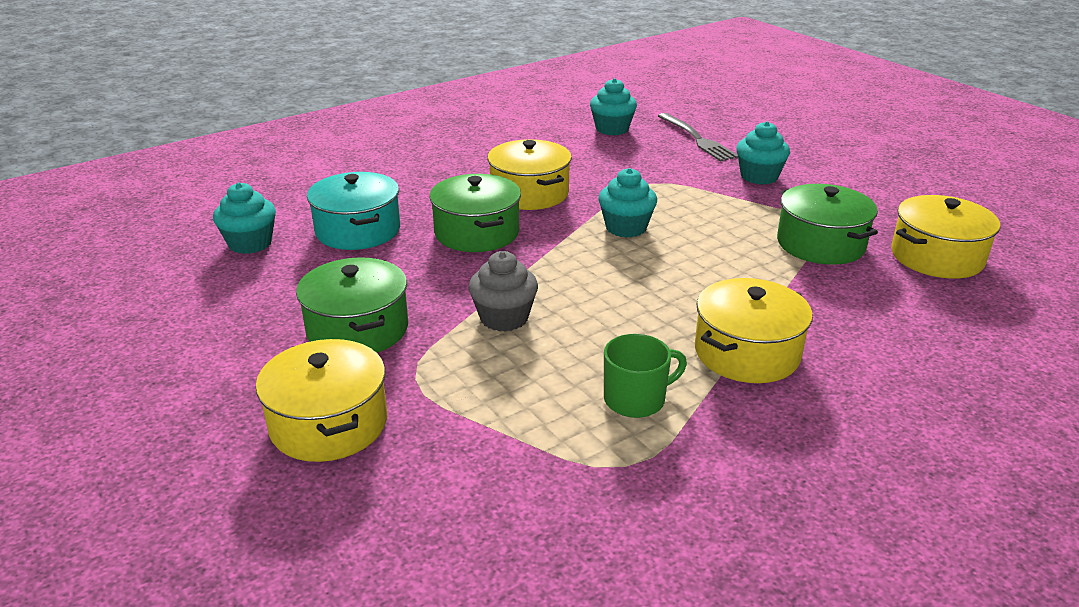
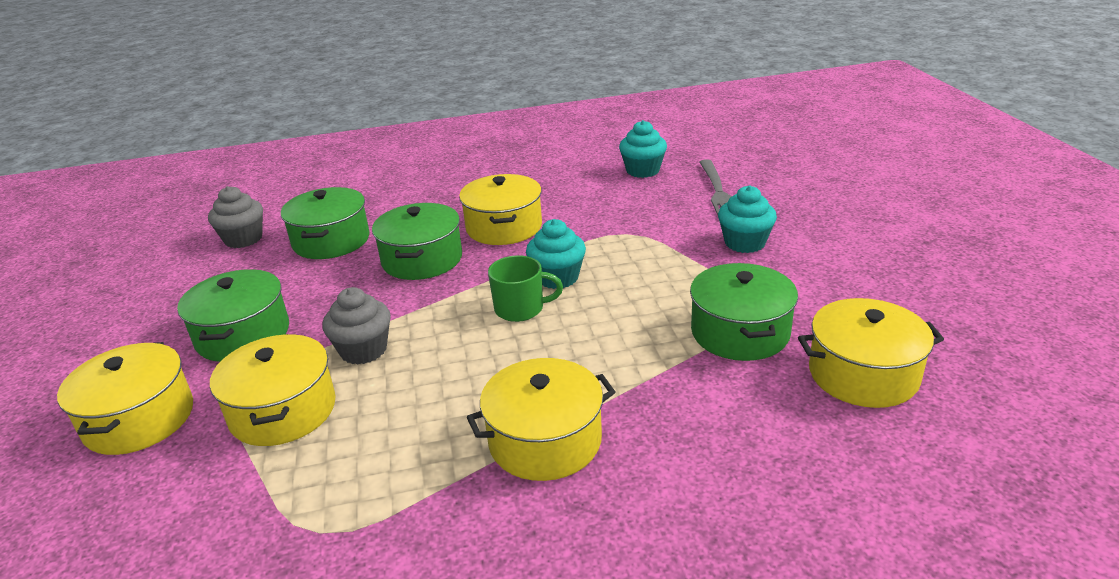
camera: 25 degrees right, 0 degrees up
turquoise cupcake [213,182,276,254] -> grey cupcake [208,186,263,248]
turquoise pot [307,172,400,250] -> green pot [281,187,370,259]
green mug [604,334,687,418] -> green mug moved to [488,255,563,322]
none -> yellow pot [210,334,336,446]

